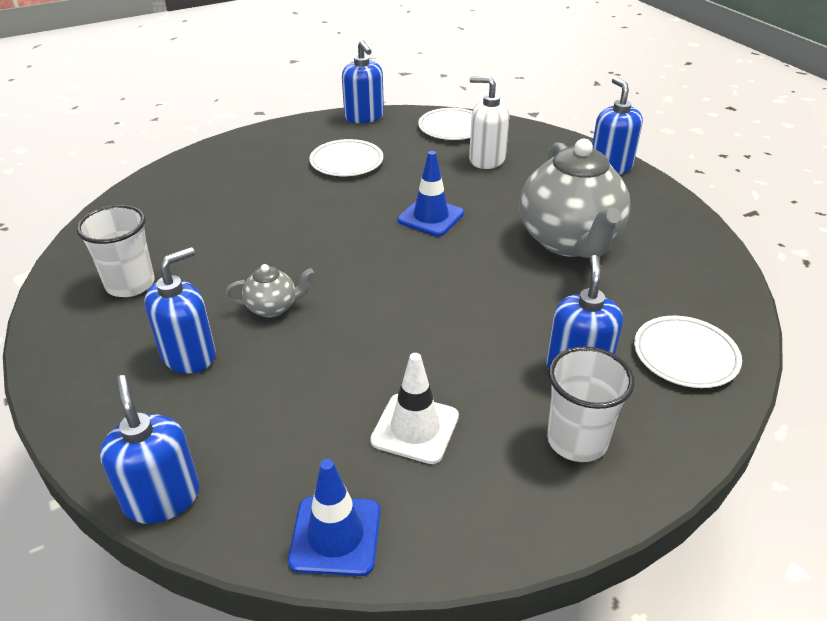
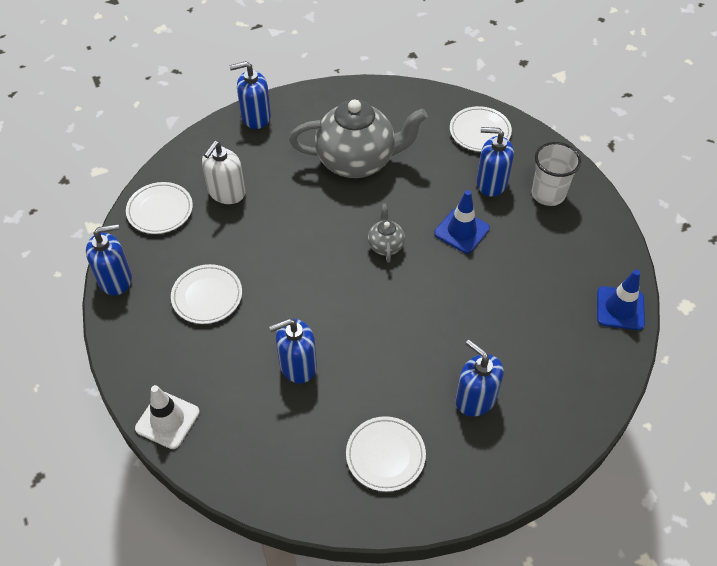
camera: 85 degrees left, 15 degrees up
white cup [76,205,155,297] -> white plate [346,416,426,492]
blue soap dispenser [100,375,200,524] -> blue soap dispenser moved to [269,318,317,383]
grey teapot [225,264,314,318] -> grey teapot moved to [368,203,405,263]
white traffic cone [370,353,459,464] -> white traffic cone moved to [135,385,200,449]
blue traffic cone [398,151,464,236] -> blue traffic cone moved to [434,190,490,254]

